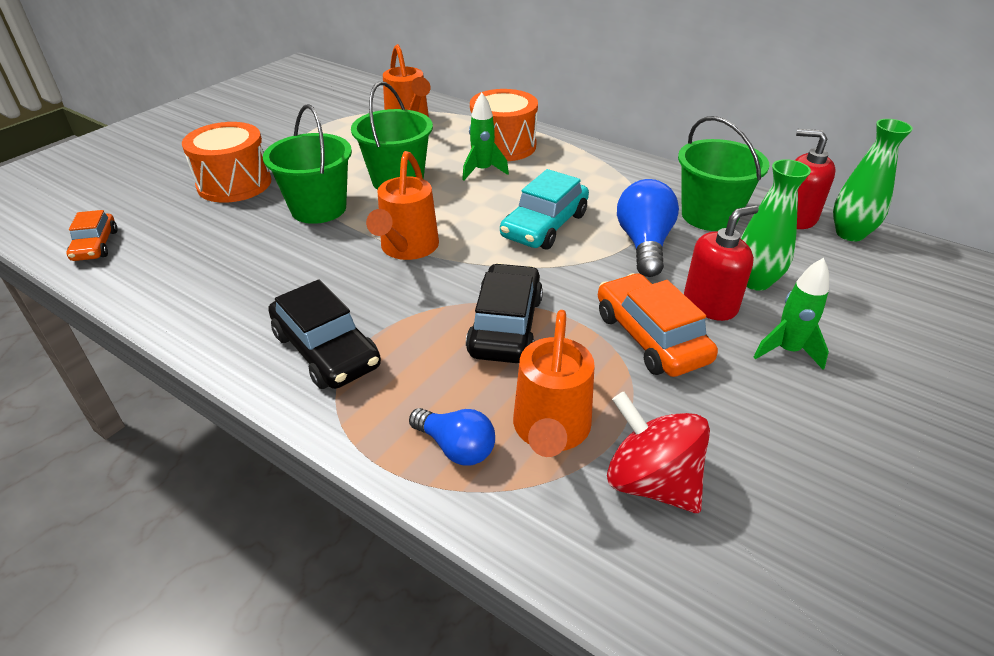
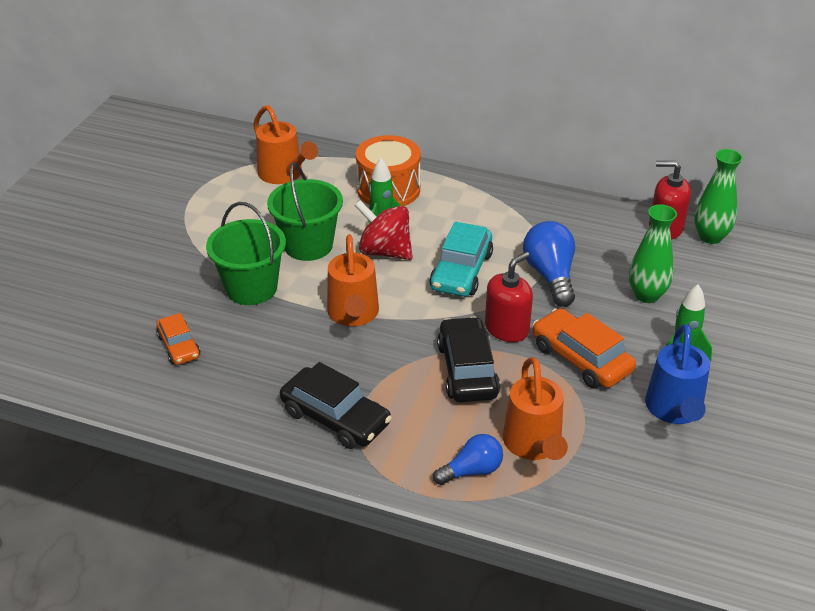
camera: 15 degrees left, 0 degrees up
orange car [66,210,117,261] -> orange car moved to [156,313,200,365]
orange drum [182,122,271,203] -> none
blue light bulb [409,408,495,465] -> blue light bulb turned 45 degrees counterclockwise [433,434,503,485]
red spinning top [607,392,710,513] -> red spinning top moved to [355,200,413,260]
green bucket [678,116,769,231] -> none
red soap dispenser [684,205,759,321] -> red soap dispenser moved to [485,252,533,342]
none -> blue watering can [645,324,710,424]

